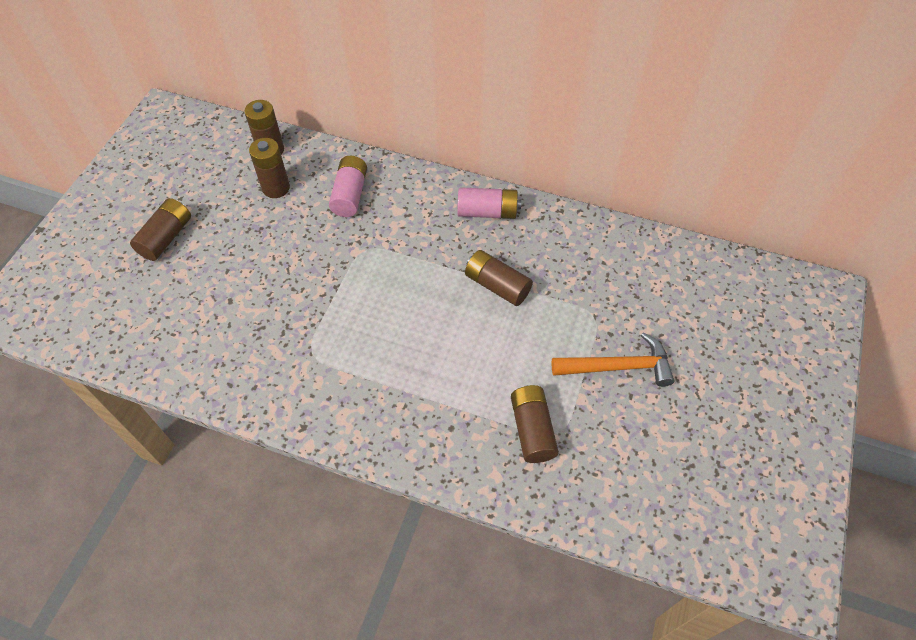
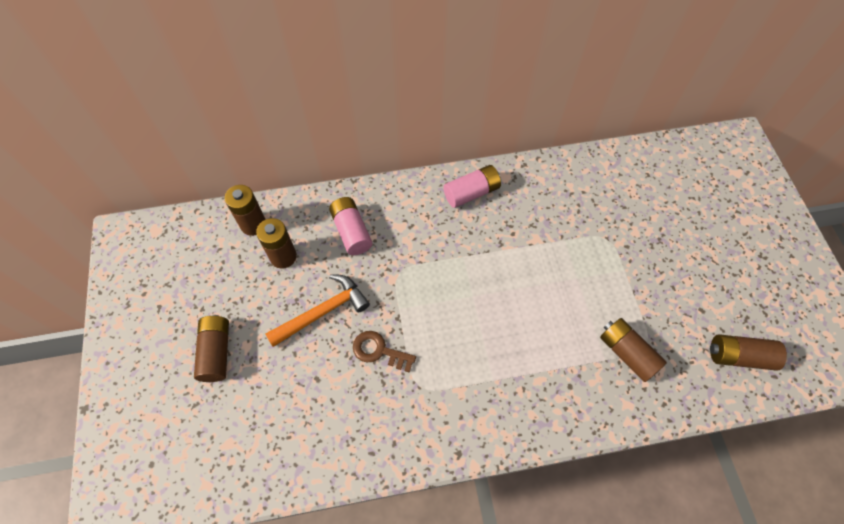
camera: 30 degrees left, 5 degrees up
brown battery [465,250,533,306] -> brown battery moved to [710,334,787,371]
orange hammer [552,333,675,387] -> orange hammer moved to [265,274,370,347]
none -> brown key [353,331,416,373]

